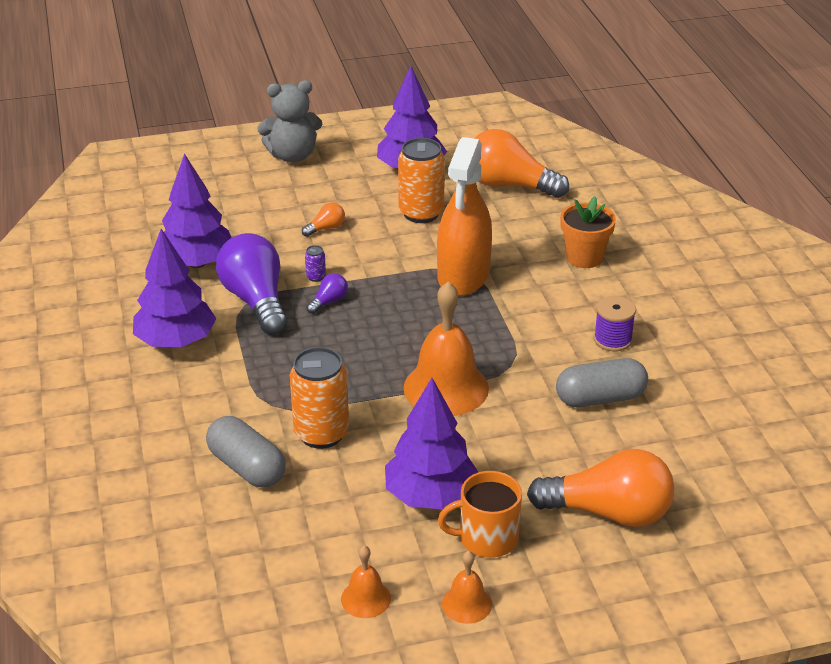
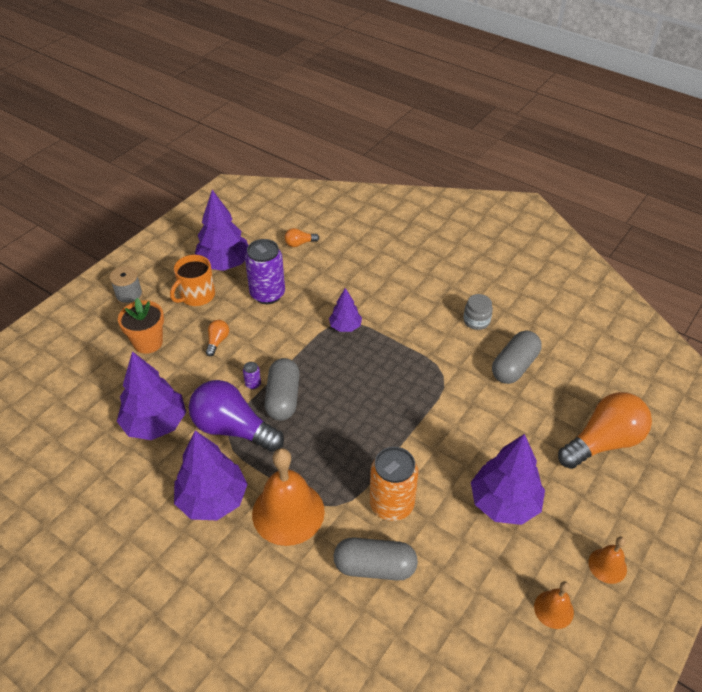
camera: 40 degrees left, 10 degrees up
grey teddy bear [257,80,322,163] -> grey spool [109,266,143,305]
purple light bulb [307,273,348,314] -> grey capsule [264,358,300,421]
orange can [398,138,445,223] -> purple can [245,239,285,304]
orange bell [404,282,489,416] -> orange bell moved to [252,448,325,546]
orange spray bottle [437,137,492,296] -> purple tree [329,288,362,332]
orange mug [438,471,522,558] -> orange mug moved to [170,255,215,306]
orange light bulb [474,129,569,198] -> orange light bulb [285,228,319,247], size x0.43
orange flower pot [560,196,616,268] -> orange flower pot moved to [118,298,164,354]
purple spool [594,296,636,351] -> grey jar [463,294,493,330]

